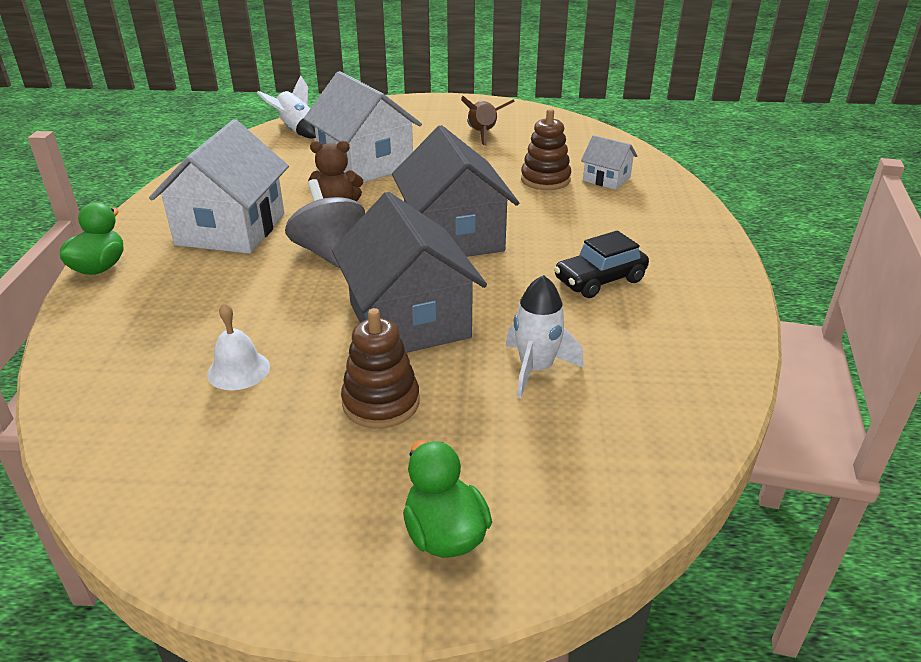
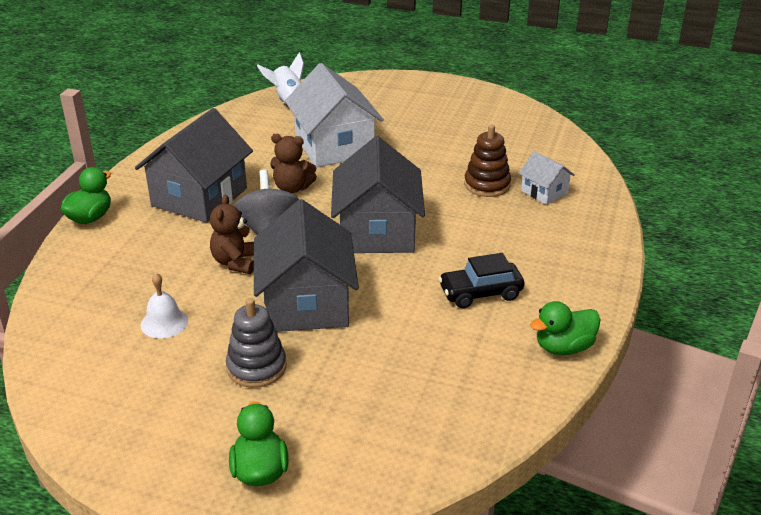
camera: 15 degrees right, 0 degrees up
white house [149,119,289,254] -> grey house [135,108,253,223]
brown stacking toy [341,308,419,429] -> grey stacking toy [226,298,286,388]
brown rocket [461,96,515,146] -> none
white rocket [505,275,584,398] -> none
none -> brown teddy bear [210,195,254,274]
none -> green duck [530,301,601,355]

